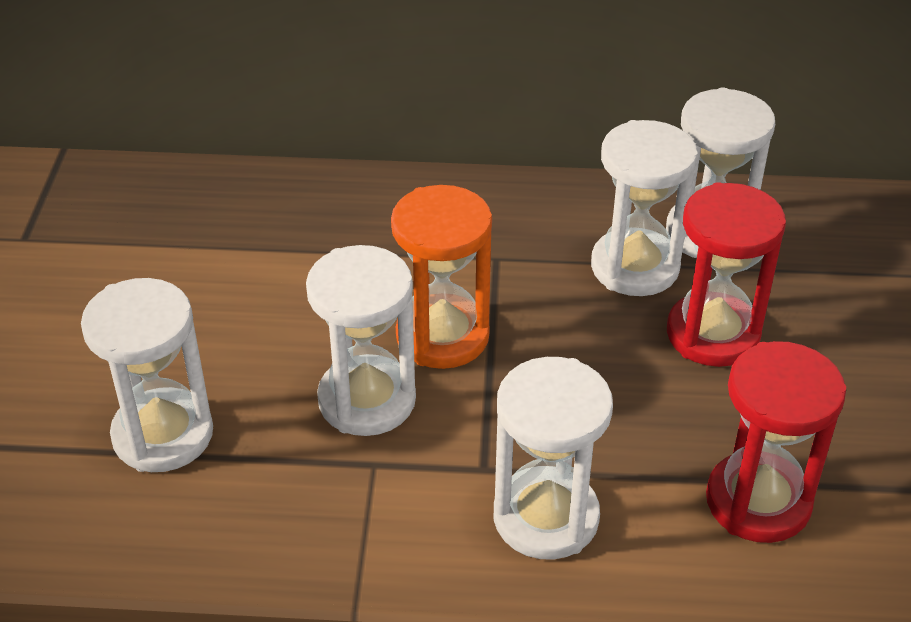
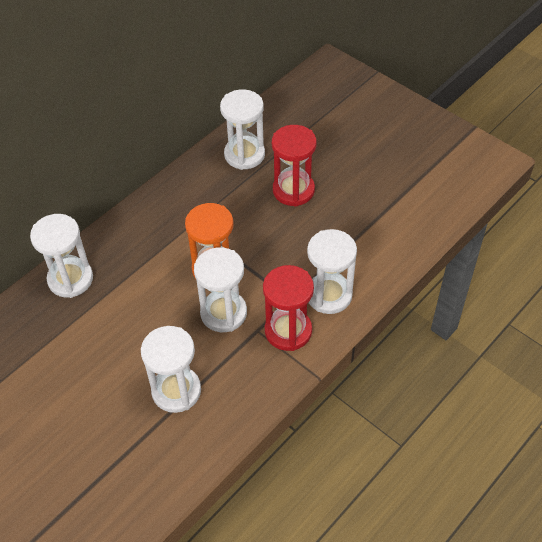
camera: 50 degrees left, 10 degrees up
white hourglass [591,120,698,296] -> white hourglass moved to [30,214,93,298]
red hourglass [706,341,846,543] -> red hourglass moved to [263,265,314,351]

